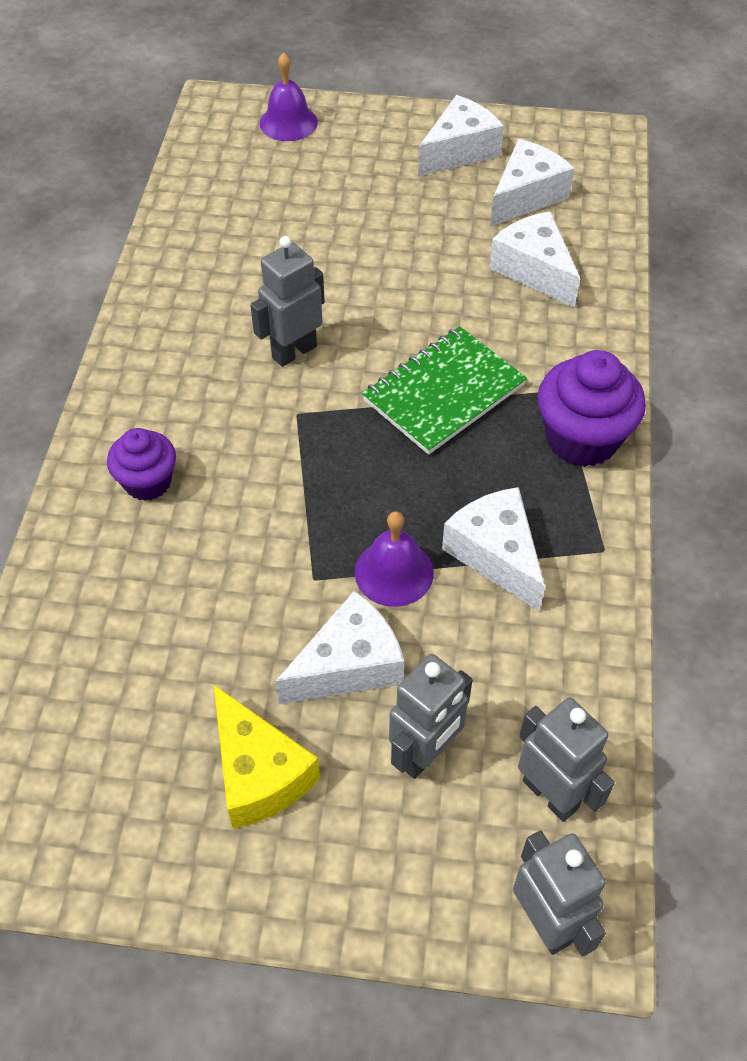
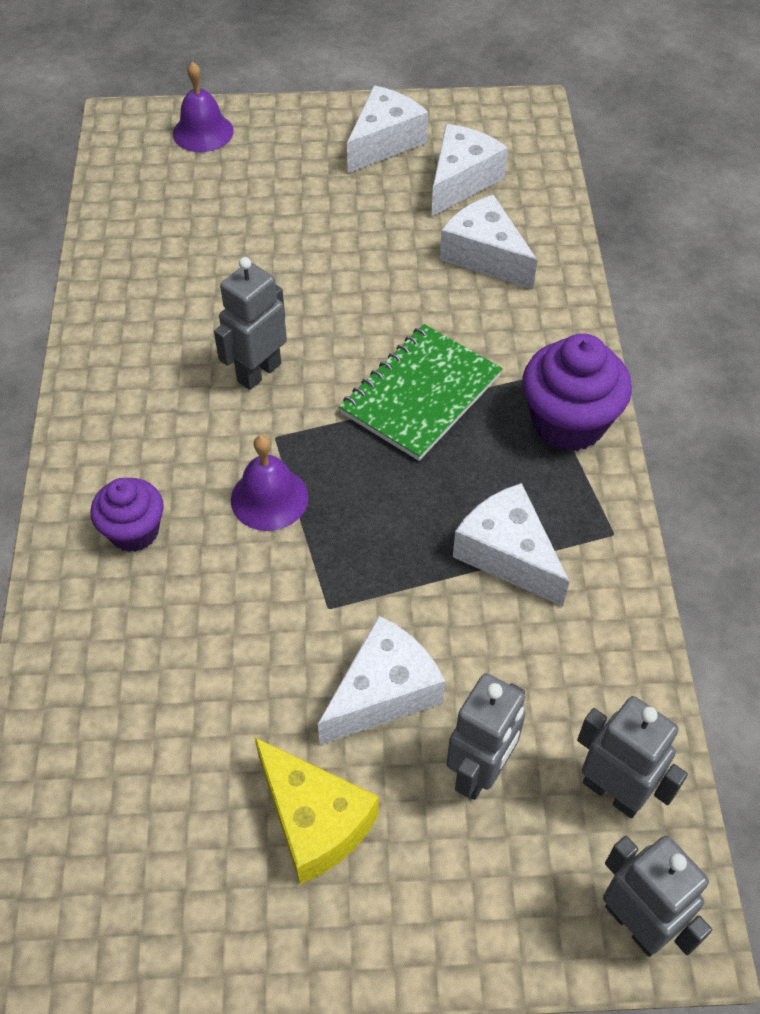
camera: 10 degrees left, 0 degrees up
purple bell [355,511,434,607] -> purple bell moved to [231,435,308,531]

